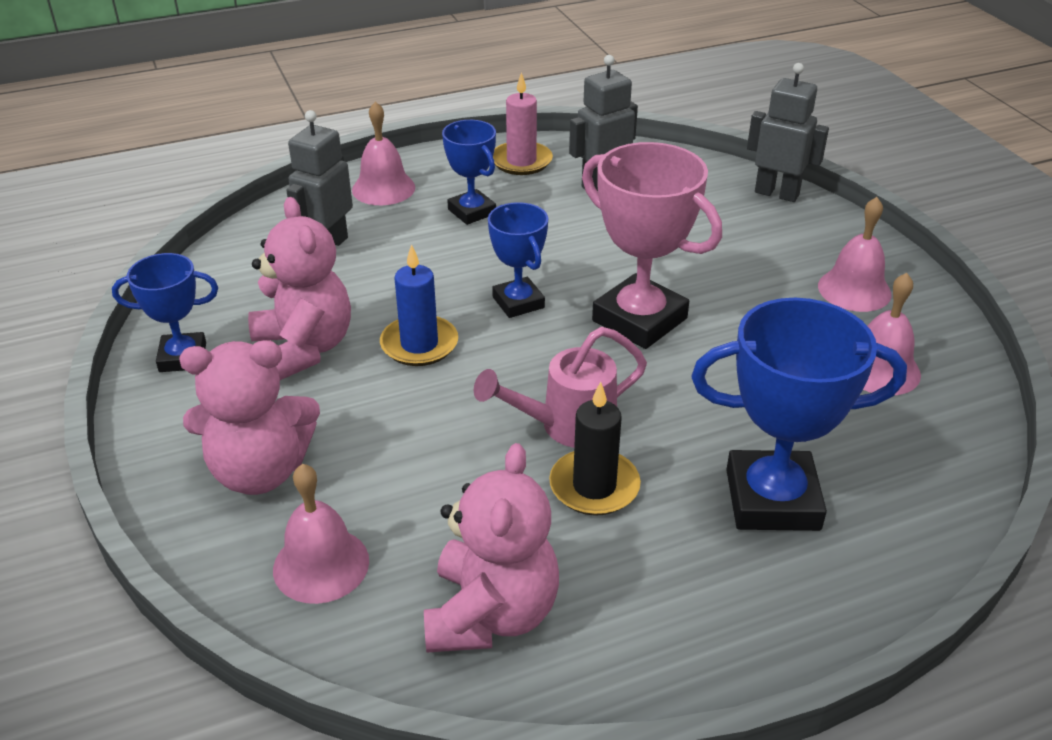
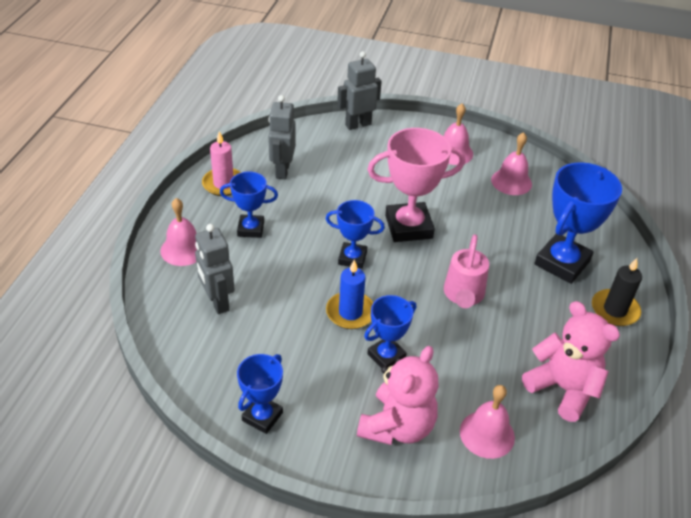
camera: 55 degrees left, 5 degrees up
pink teddy bear [248,197,351,380] -> none
black candle [549,382,641,516] -> black candle moved to [592,258,642,326]
none -> blue trophy [364,295,416,368]

